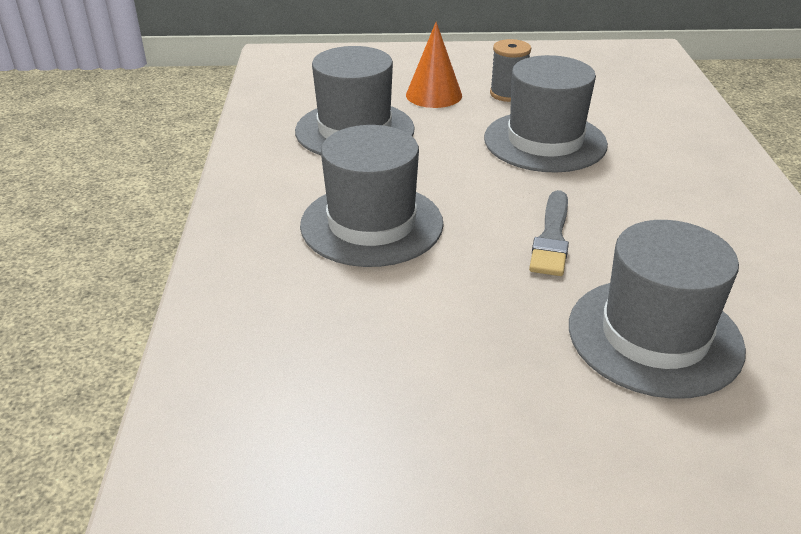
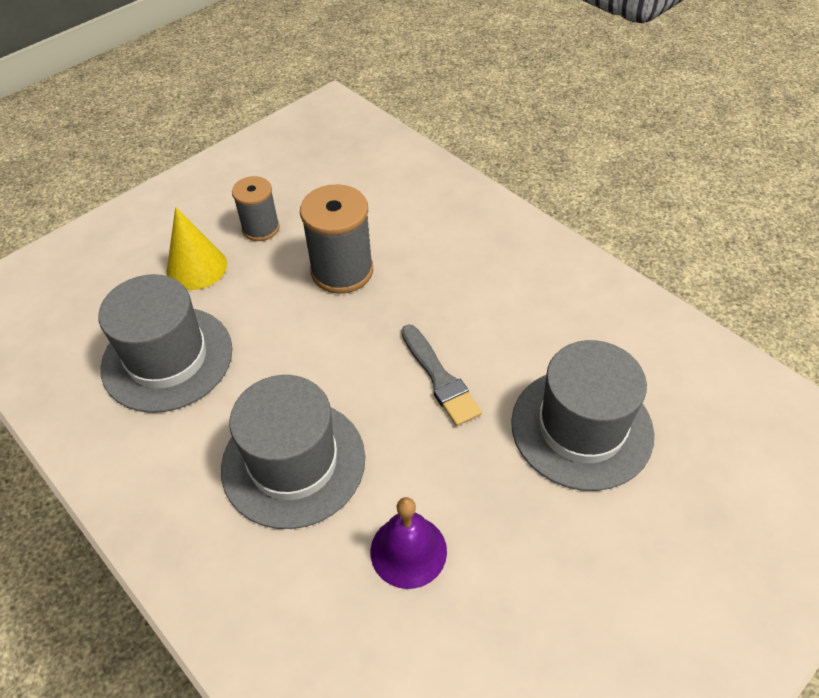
camera: 40 degrees left, 15 degrees up
orange cone [406,22,462,108] -> yellow cone [167,207,227,290]
grey hat [484,55,608,173] -> grey spool [300,184,373,294]
none -> purple bell [370,497,447,589]

